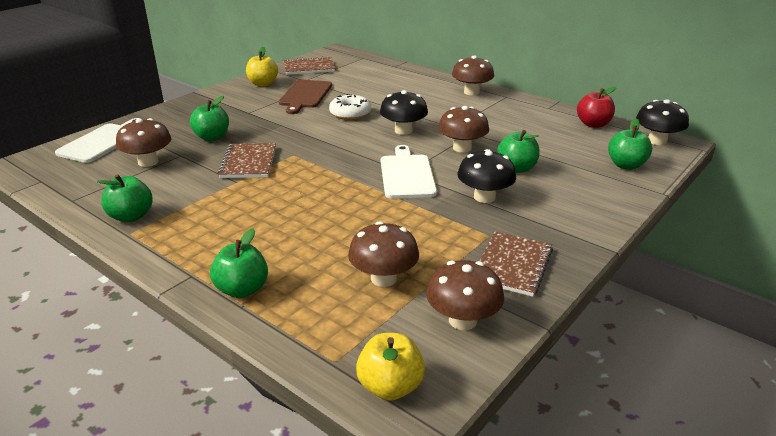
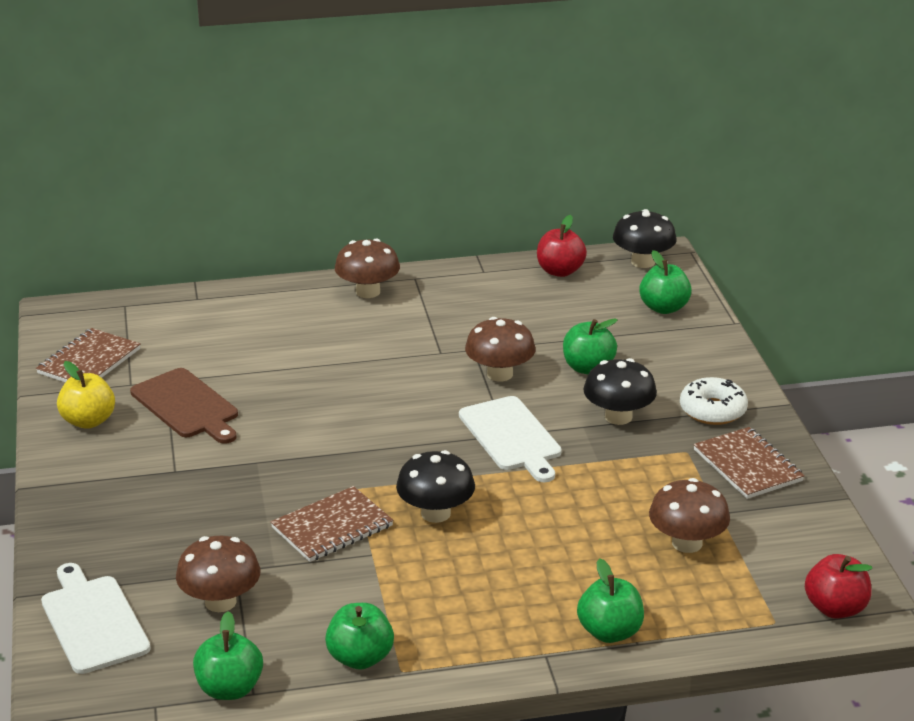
camera: 50 degrees left, 0 degrees up
green apple [190,96,229,141] -> green apple moved to [193,611,263,700]
brown notebook [218,143,276,178] -> brown notebook turned 75 degrees counterclockwise [271,486,393,562]
white donut [329,94,371,120] -> white donut moved to [680,377,748,425]
yellow apple [356,333,425,401] -> red apple [805,554,872,619]
black mushroom [380,90,428,135] -> black mushroom moved to [396,450,475,523]
white cutting board [381,145,437,199] -> white cutting board turned 150 degrees counterclockwise [459,396,562,482]
brown mushroom [426,260,504,330] -> none

